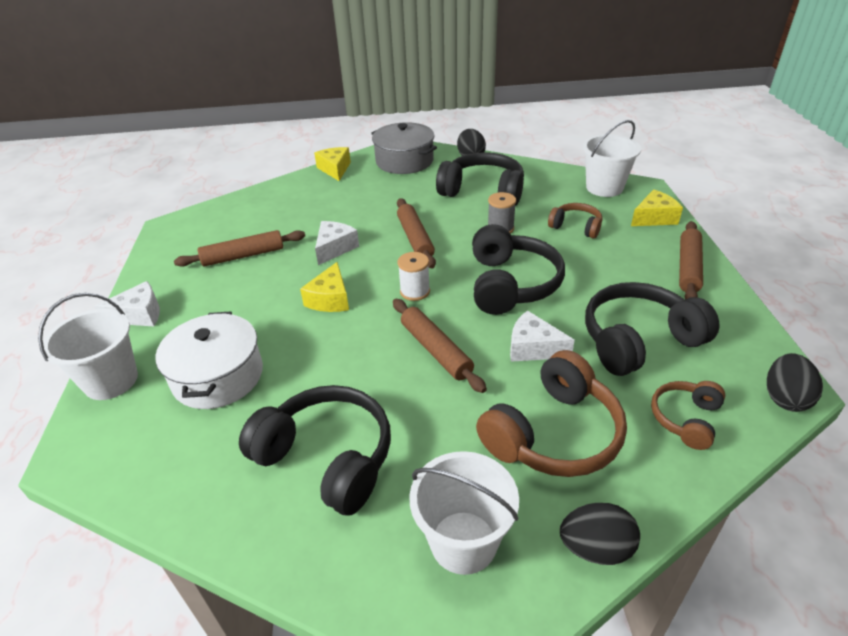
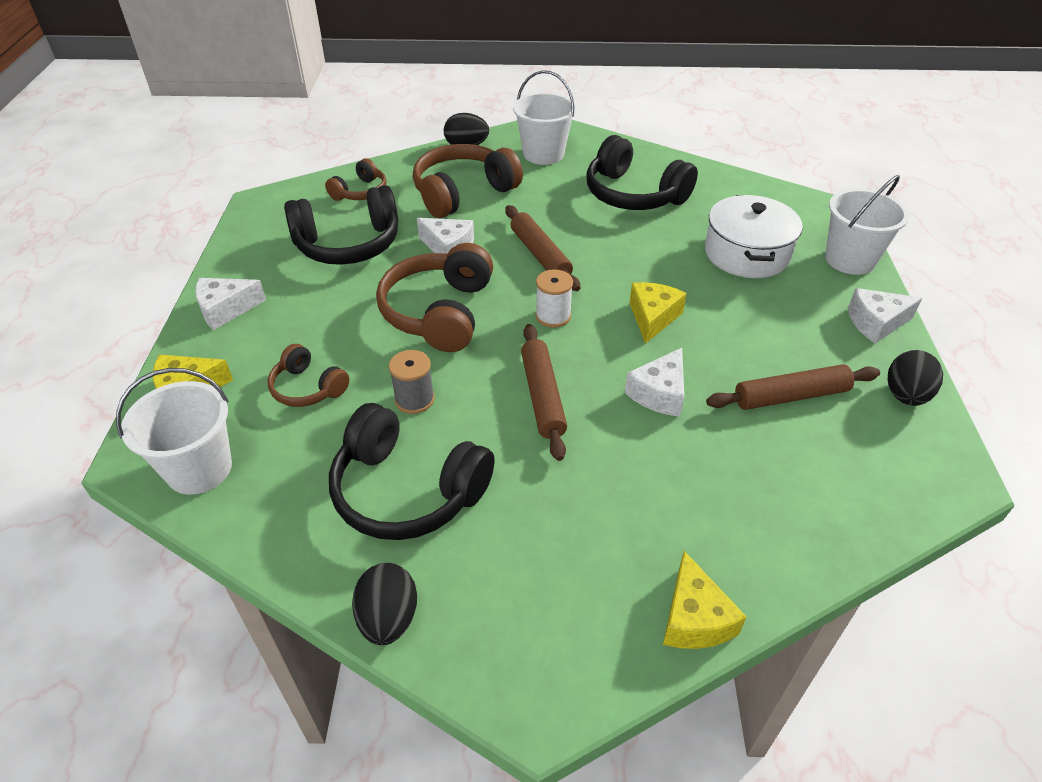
camera: 175 degrees left, 5 degrees up
grey pot [371,122,437,174] -> none
black headphones [472,224,565,315] -> brown headphones [376,243,493,352]
brown rolling pin [679,221,703,299] -> white cheese [195,278,266,330]
black egg [767,353,823,412] -> black egg moved to [888,350,943,406]

